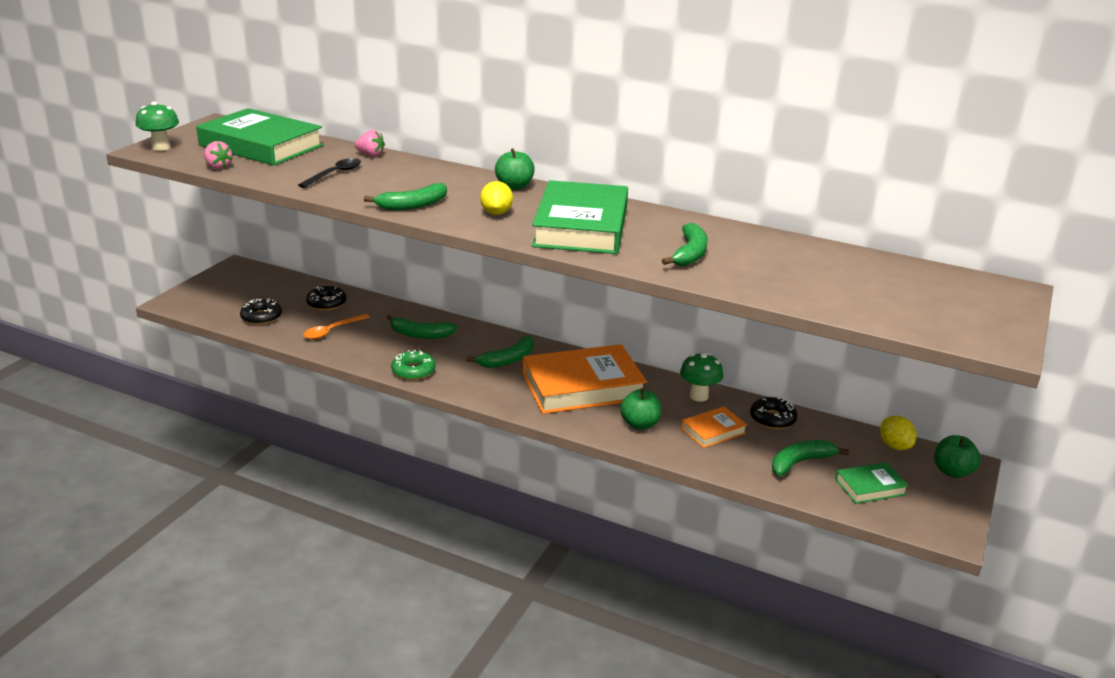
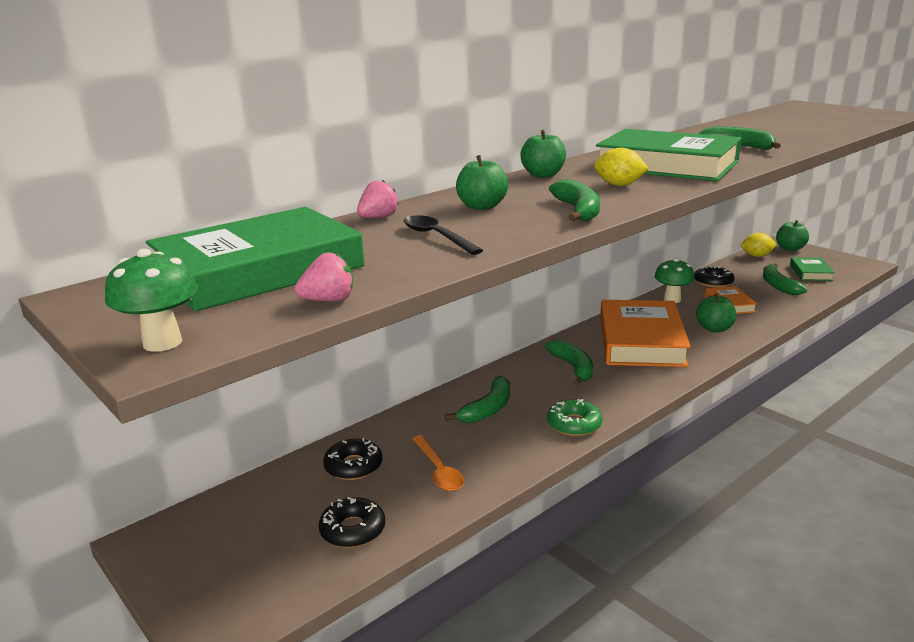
camera: 65 degrees left, 5 degrees down
none -> green apple [456,155,508,210]

